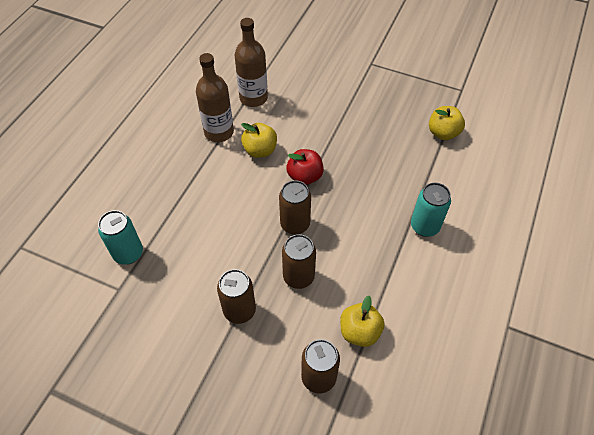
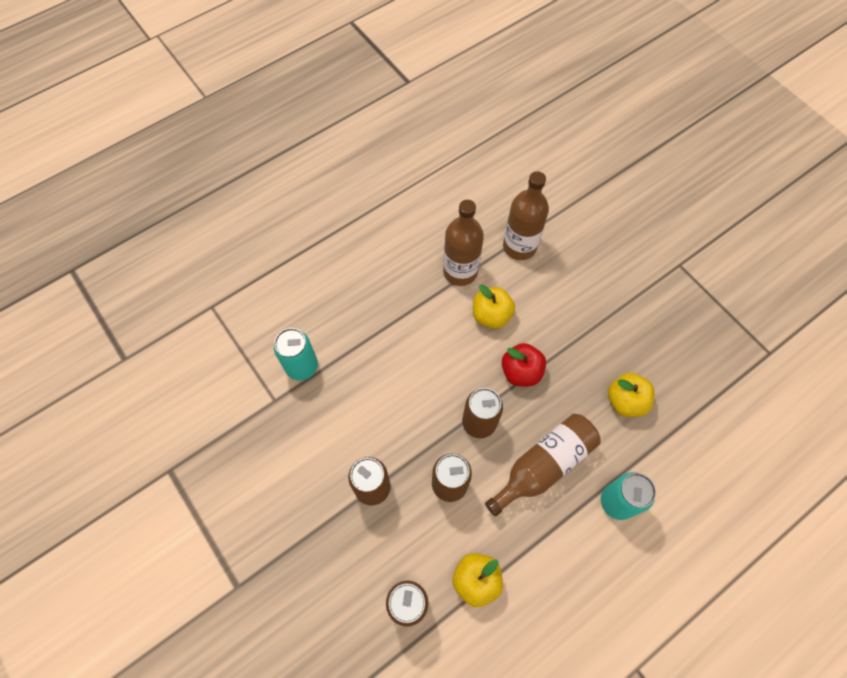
camera: 30 degrees right, 10 degrees up
yellow apple [429,106,465,140] -> yellow apple moved to [608,373,655,417]
none -> brown bottle [485,414,601,517]

